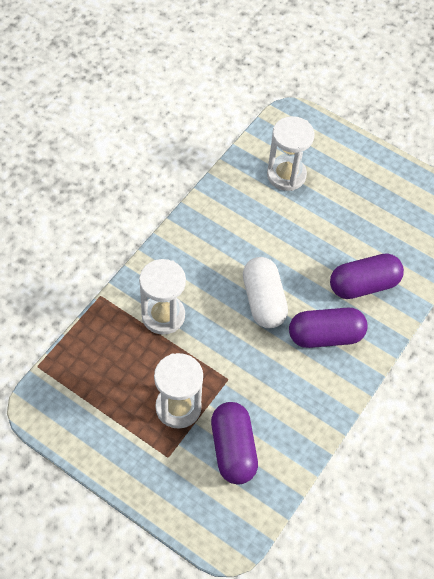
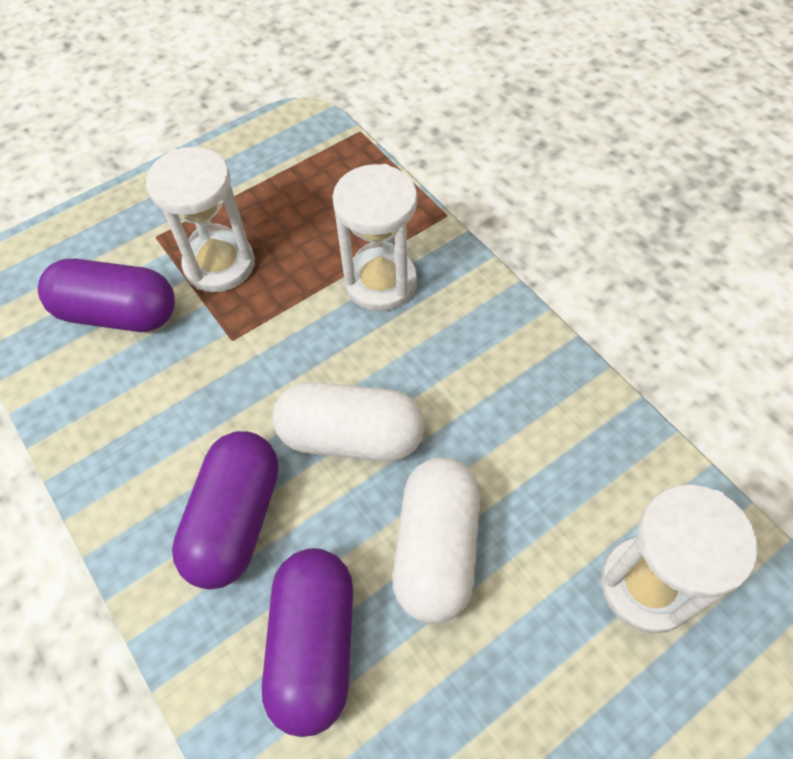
camera: 115 degrees right, 0 degrees up
none -> white capsule [393,457,480,624]

